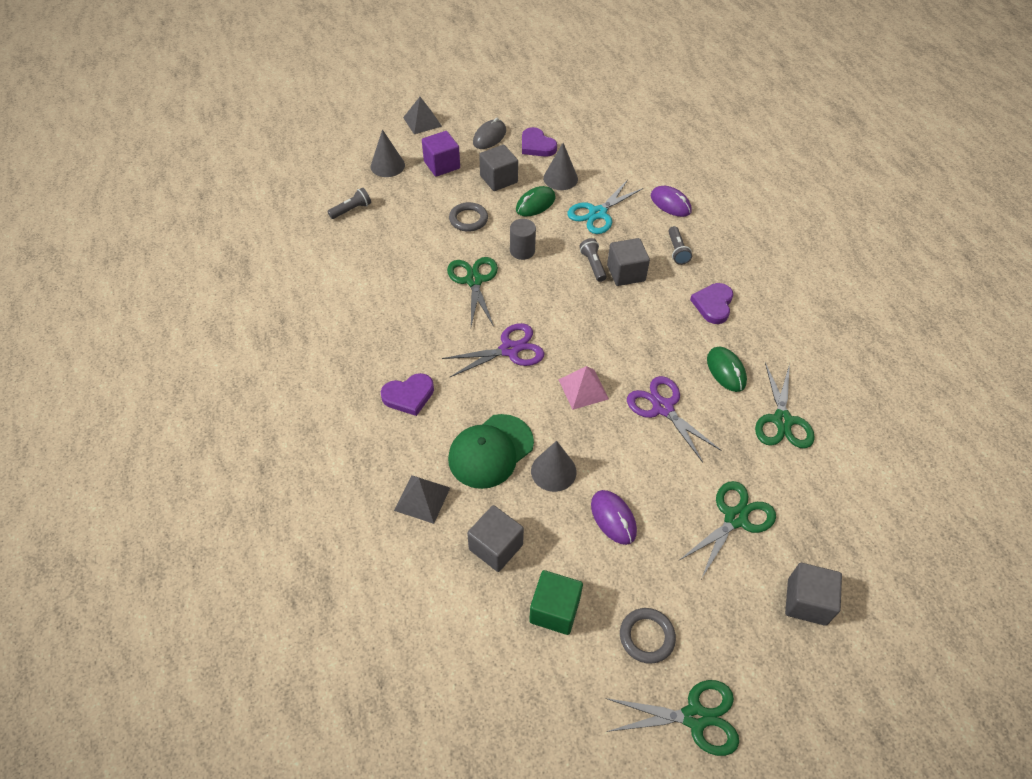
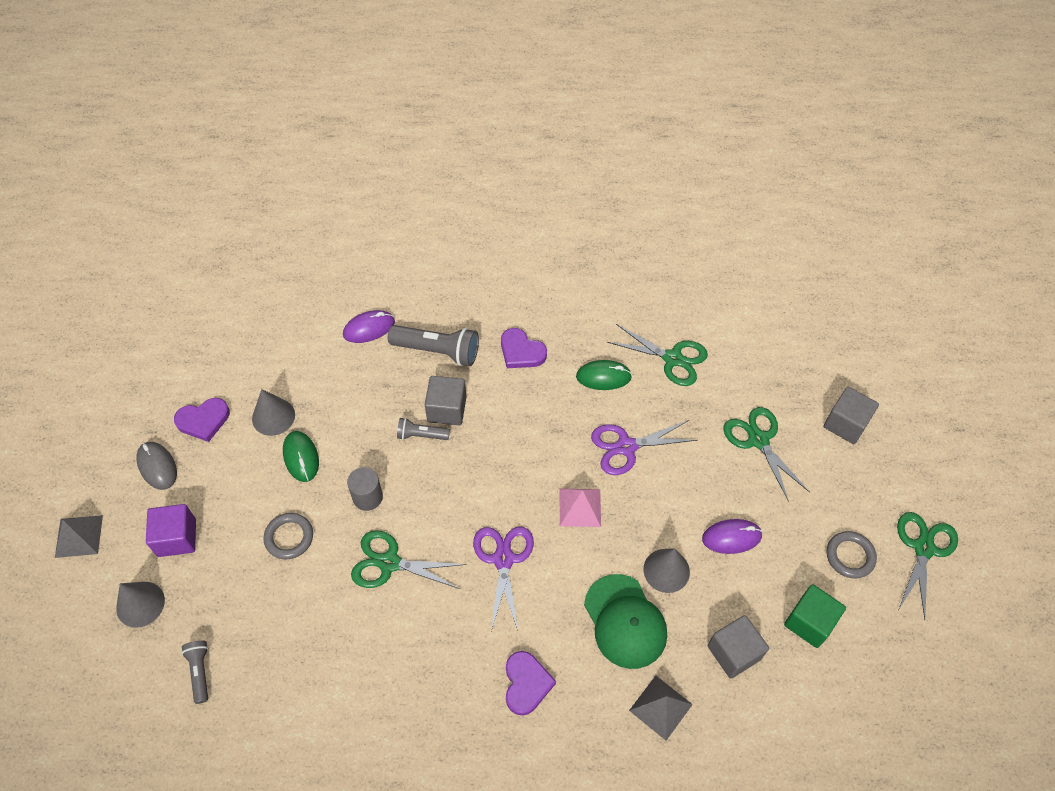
camera: 70 degrees left, 5 degrees up
grey cube [479,145,518,191] -> none
turquoise scissors [567,180,643,234] -> none
grey flashlight [668,226,692,265] -> grey flashlight [388,325,479,366], size x1.79

